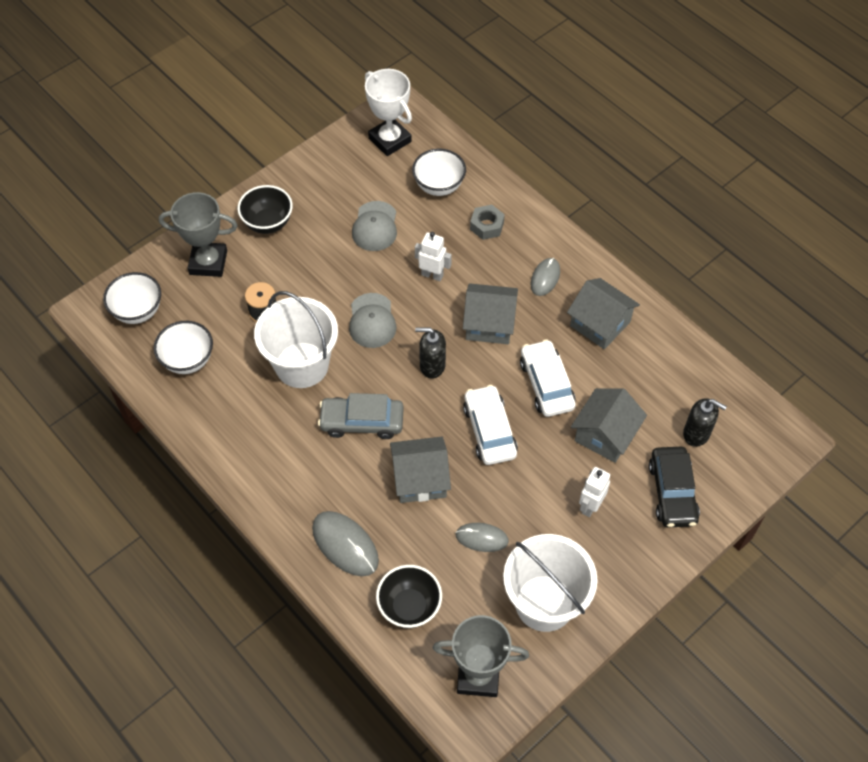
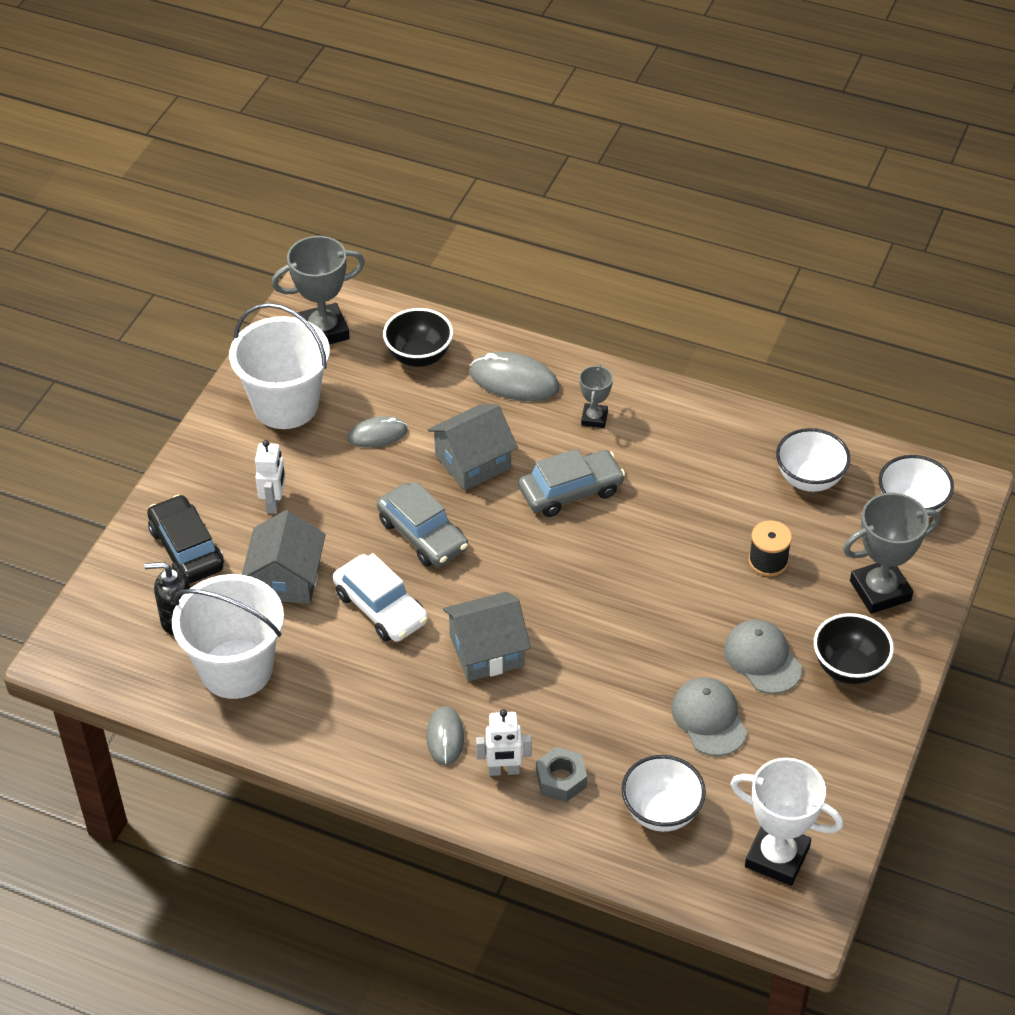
camera: 155 degrees right, 10 degrees down
white bucket [254,291,338,388] -> white bucket moved to [172,574,284,699]
grey cap [349,293,397,348] -> grey cap moved to [724,620,802,694]
white robot [415,232,452,281] -> white robot moved to [476,709,532,776]
black soap dispenser [415,327,446,379] -> none
white car [463,385,518,465] -> grey car [377,481,468,567]
grey house [567,278,640,349] -> none
none -> grey trophy [579,364,613,428]

